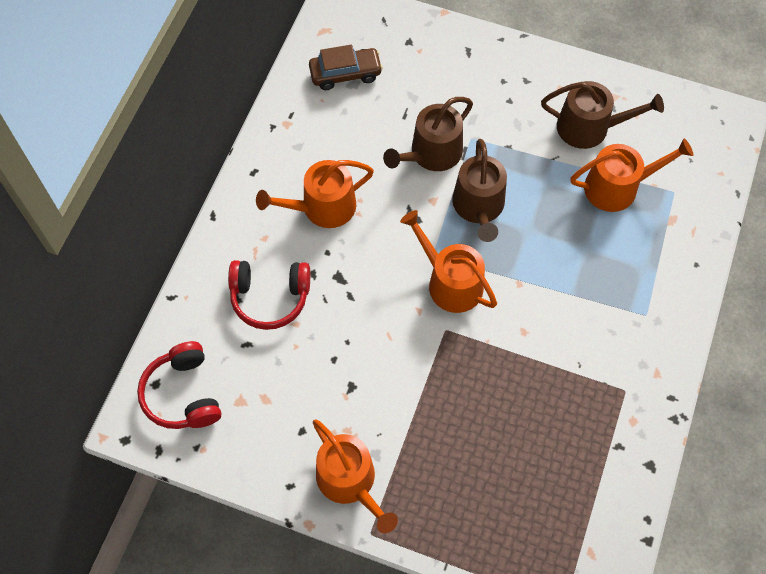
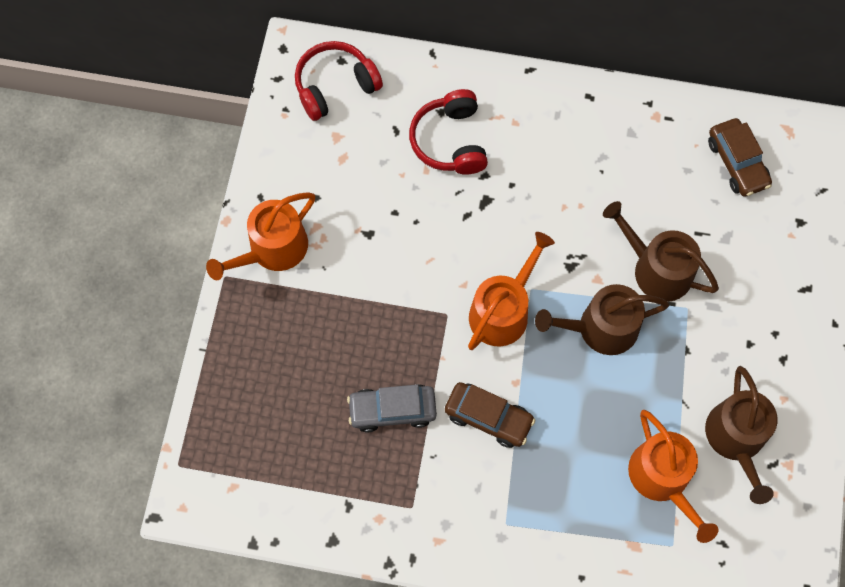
camera: 80 degrees right, 5 degrees up
orange watering can [256,160,374,228] -> none
none -> grey car [347,384,437,432]
none -> brown car [445,382,535,448]

